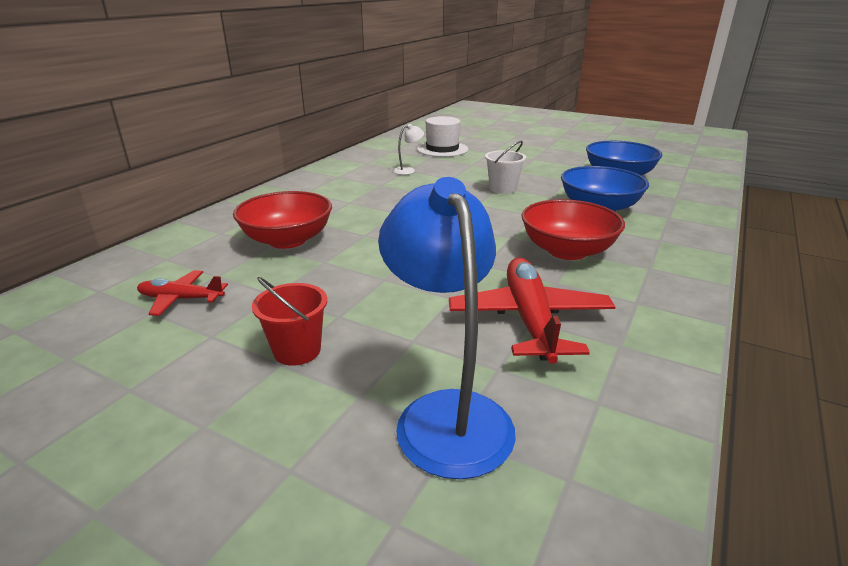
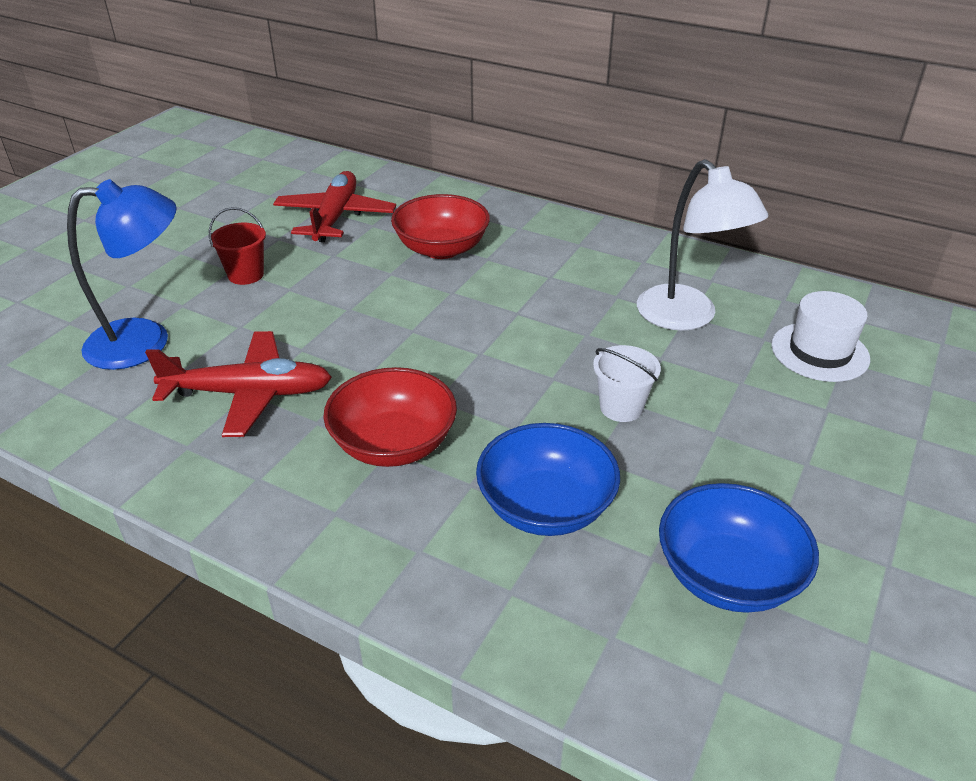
camera: 90 degrees right, 10 degrees up
red plane [137,270,228,316] -> red plane [273,171,396,242], size x1.81
white lamp [393,124,424,175] -> white lamp [637,159,768,331], size x2.33

